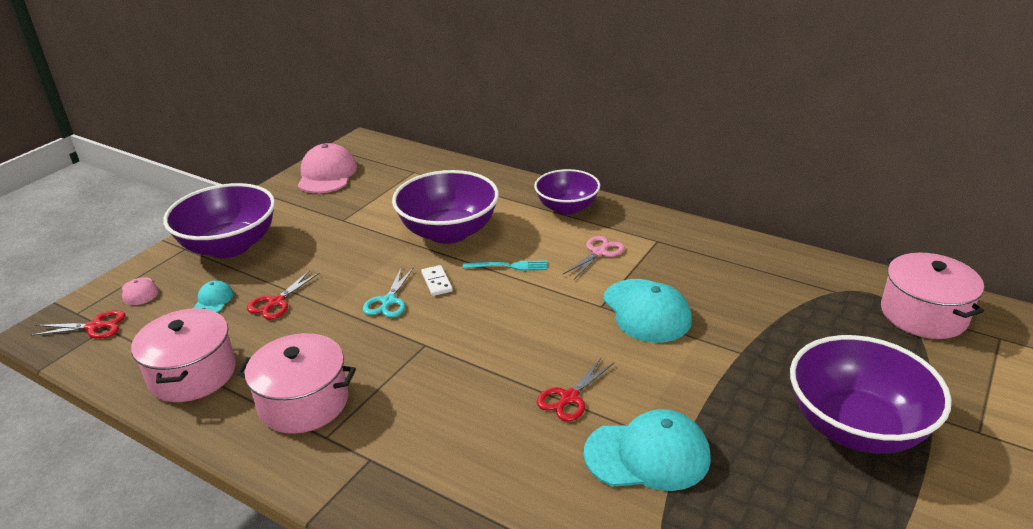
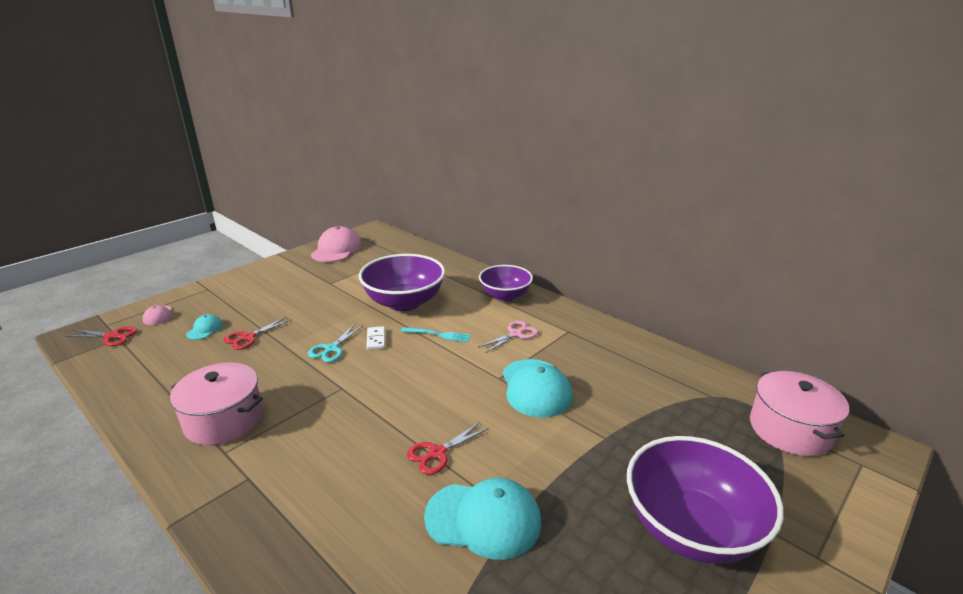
camera: 10 degrees right, 5 degrees down
pink pot [131,308,236,402] -> none
purple bowl [163,183,275,258] -> none

